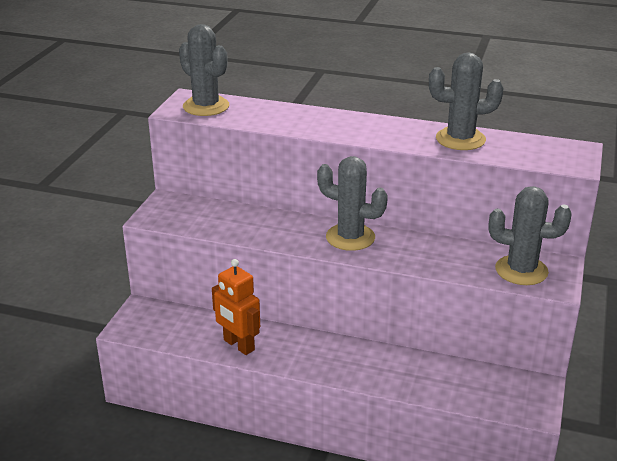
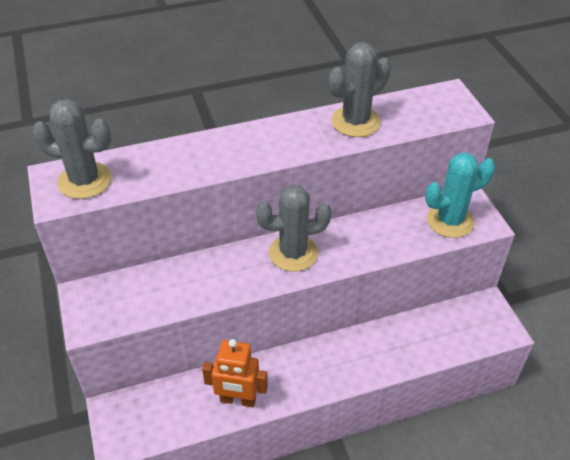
camera: 35 degrees left, 15 degrees up
grey cactus [489,186,572,285] -> turquoise cactus [425,153,495,238]

